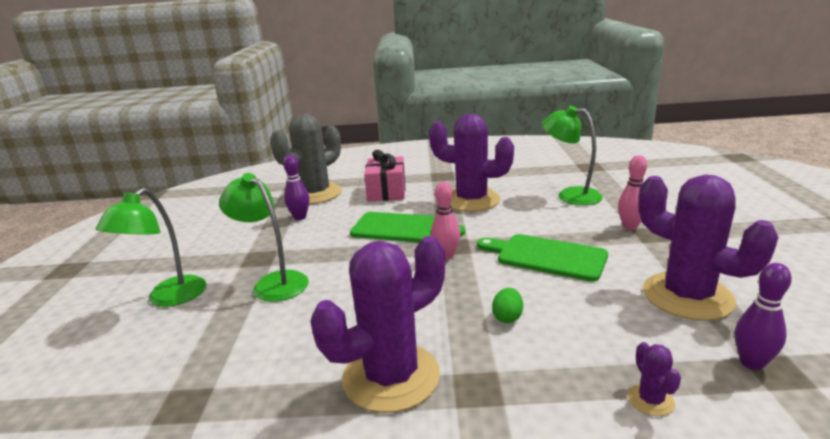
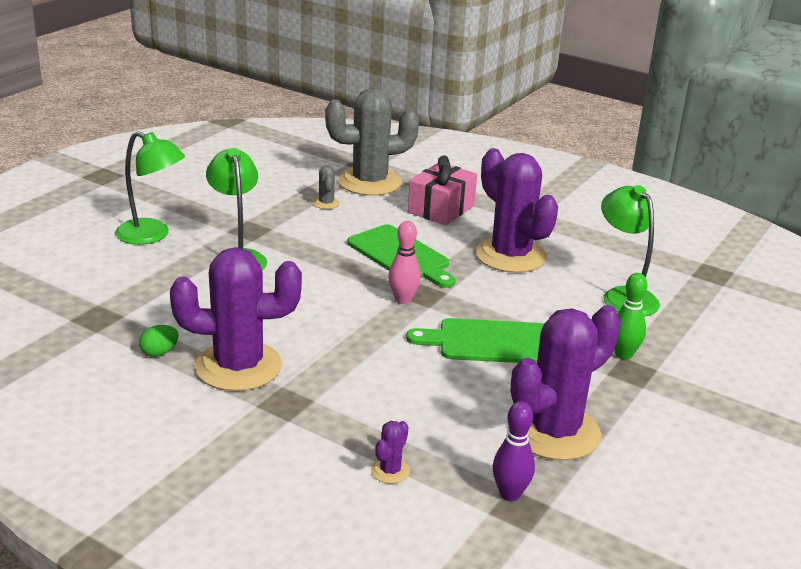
camera: 30 degrees right, 5 degrees up
green lamp [96,188,207,307] -> green lamp turned 120 degrees counterclockwise [115,131,185,245]
purple bowling pin [283,155,309,220] -> grey cactus [313,165,340,209]
green cutting board [477,234,608,282] -> green cutting board turned 60 degrees counterclockwise [406,318,545,363]
green egg [492,288,523,323] -> green egg moved to [139,325,178,357]
pink bowling pin [618,155,647,230] -> green bowling pin [614,273,647,360]
purple cactus [638,174,778,321] -> purple cactus turned 60 degrees clockwise [511,305,621,460]

